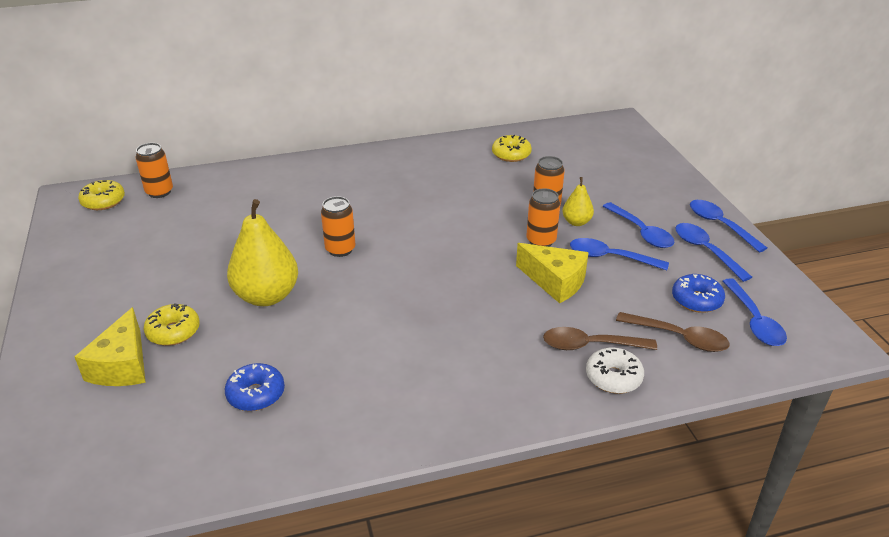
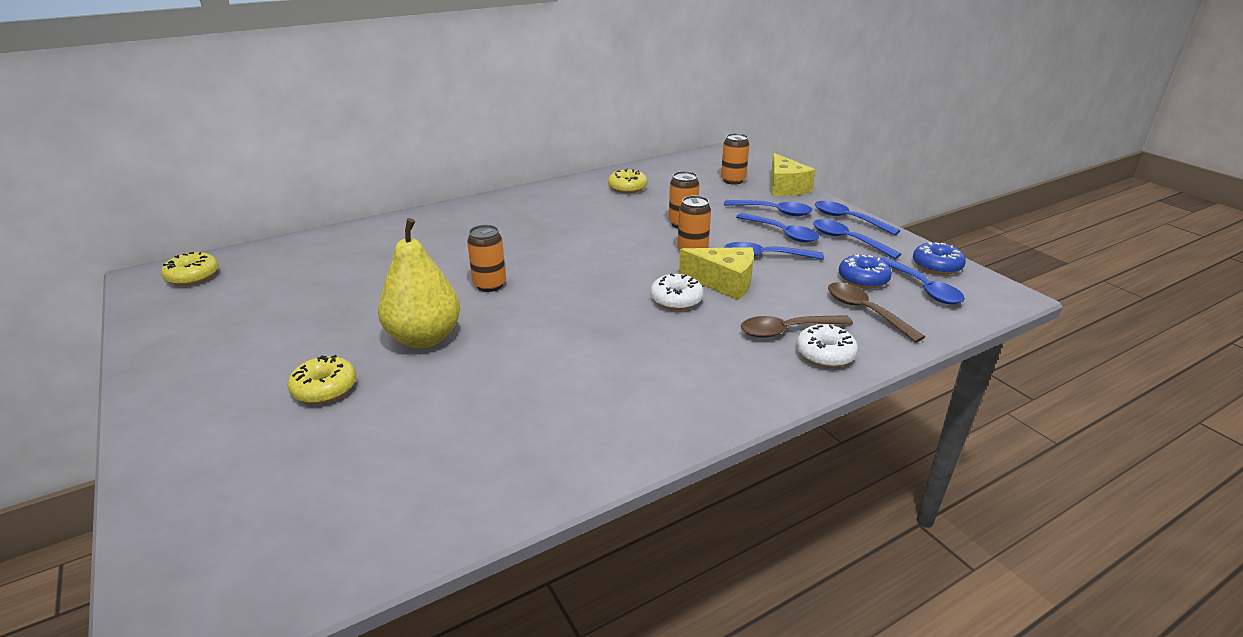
camera: 15 degrees left, 5 degrees down
yellow cheese [75,307,146,386] -> yellow cheese moved to [771,153,815,196]
orange can [136,143,173,198] -> orange can moved to [721,133,749,185]
blue donut [225,363,285,411] -> blue donut moved to [913,242,966,275]
yellow pear [562,177,594,226] -> none
brown spoon [616,312,729,352] -> brown spoon turned 135 degrees counterclockwise [828,282,925,342]
none -> white donut [650,274,704,310]
none -> blue spoon [724,200,813,216]

